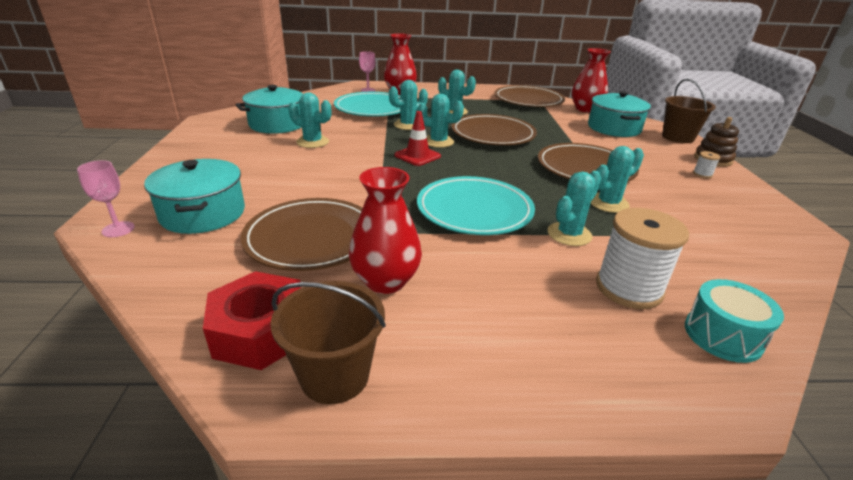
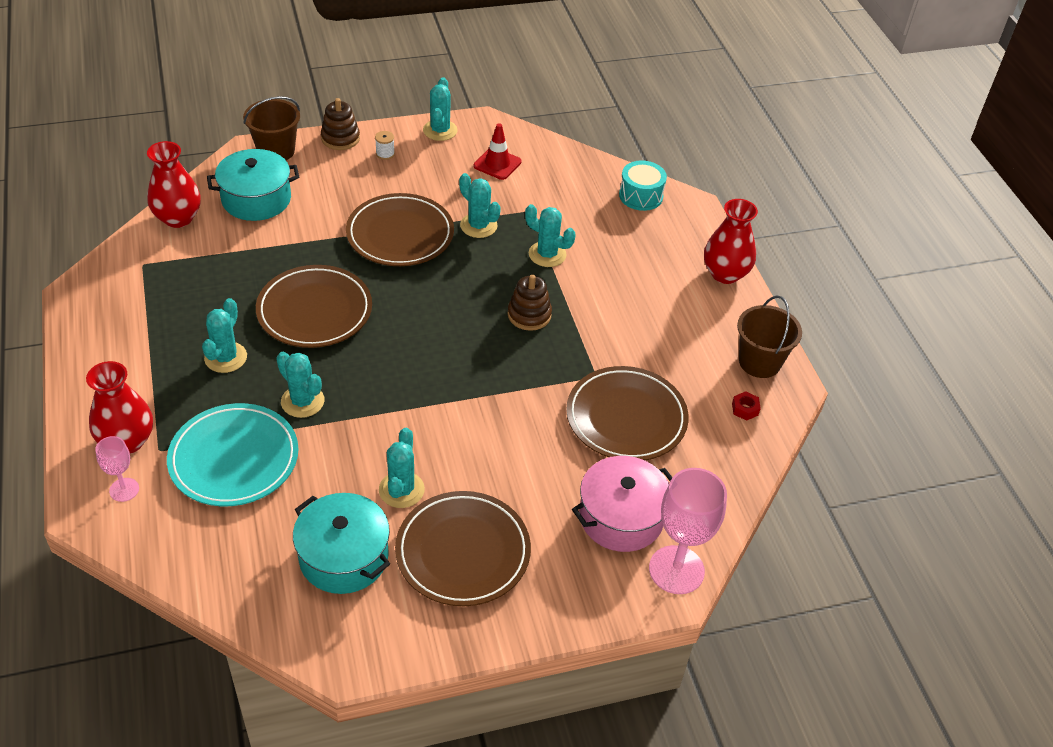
camera: 105 degrees left, 15 degrees up
pink goblet [77,160,135,237] -> pink goblet [649,468,727,594], size x1.90
turquoise pot [144,159,245,234] -> pink pot [572,456,672,552]
red nut [203,271,301,370] -> red nut [732,391,761,421], size x0.41
red vase [349,167,422,294] -> red vase moved to [704,199,758,284]
red traffic cone [395,111,441,166] -> red traffic cone moved to [473,123,522,180]
turquoise plate [417,176,535,235] -> brown stacking toy [508,274,552,331]
turquoise cactus [418,94,464,148] -> turquoise cactus moved to [423,77,457,141]
brown plate [494,85,565,107] -> brown plate moved to [395,491,531,606]
white spool [596,208,689,309] -> none

